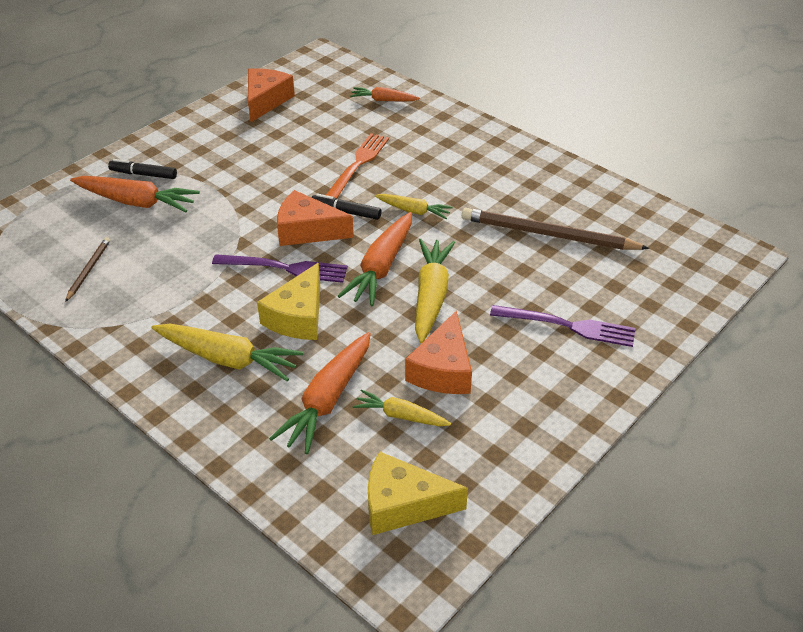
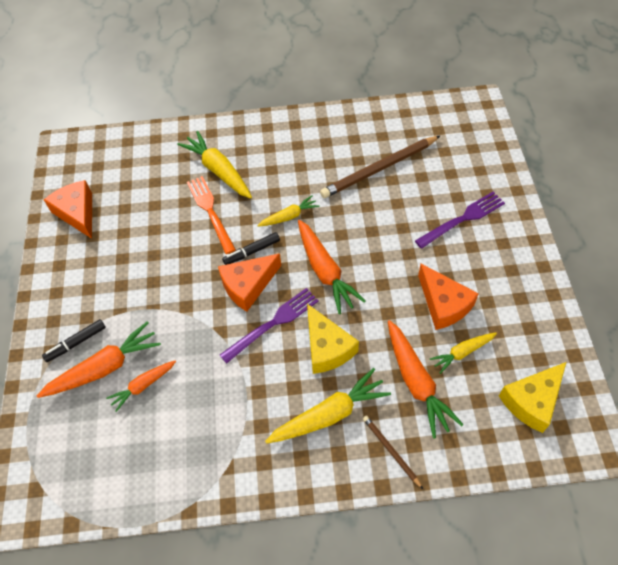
camera: 45 degrees left, 15 degrees up
brown pencil [65,237,110,302] -> brown pencil moved to [363,415,423,489]
orange carrot [350,87,420,102] -> orange carrot moved to [106,361,176,412]
yellow carrot [415,239,455,343] -> yellow carrot moved to [177,131,252,199]

